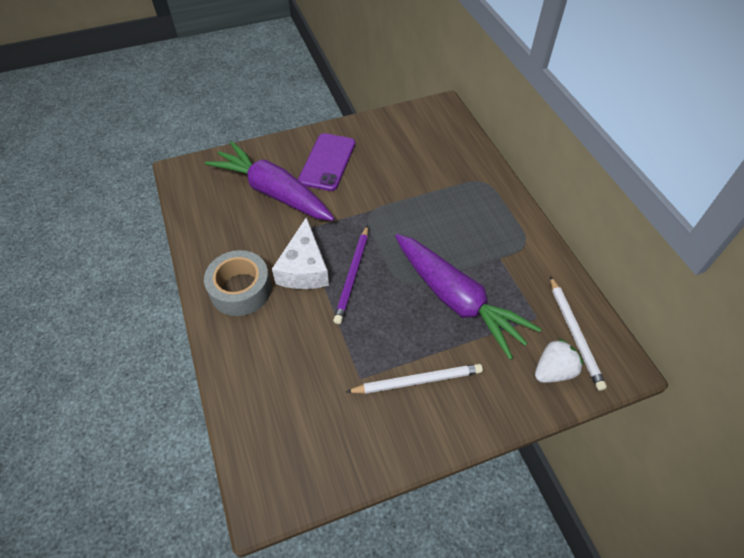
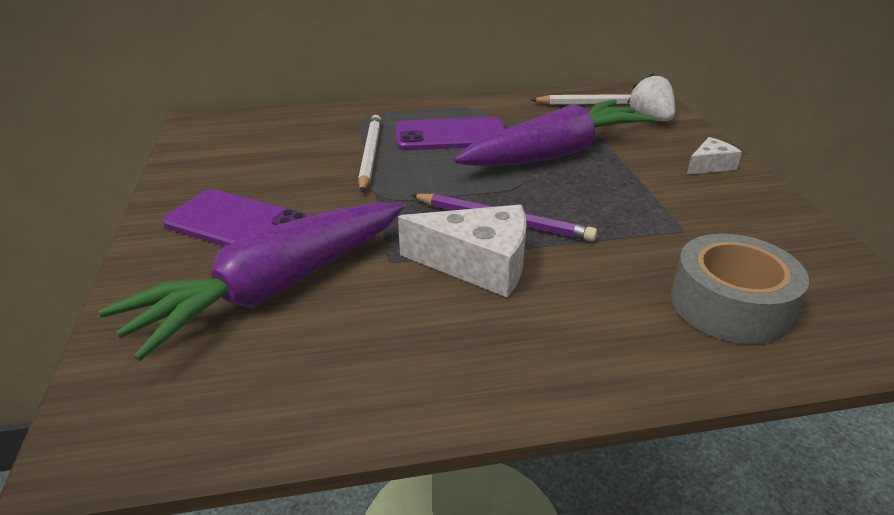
camera: 80 degrees left, 20 degrees down
grey tape [204,250,272,316] -> grey tape moved to [671,234,809,344]
white pencil [346,364,483,394] -> white pencil moved to [358,115,381,192]
none -> purple phone [395,117,505,150]
none -> white cheese [687,137,742,175]

